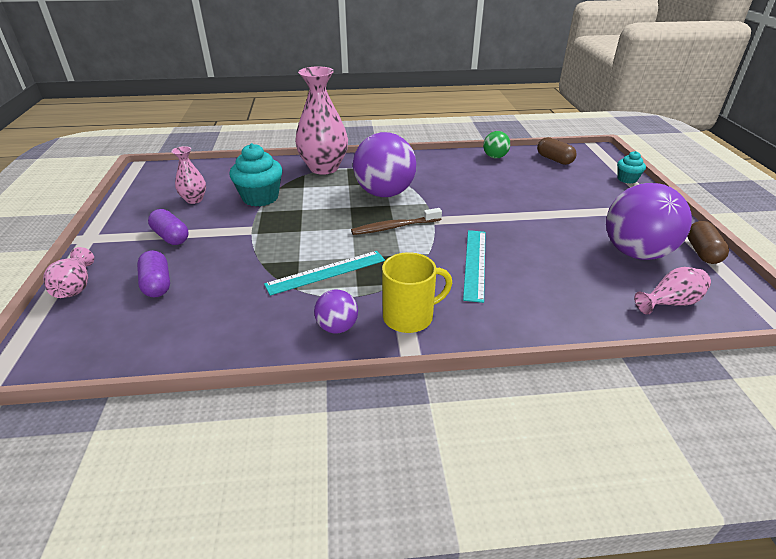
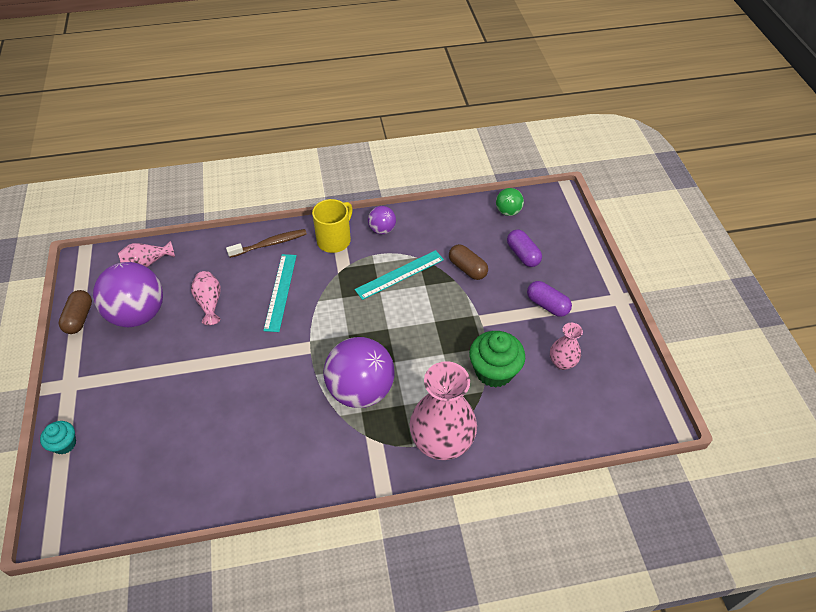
camera: 175 degrees right, 15 degrees up
pink vase [43,247,94,298] -> pink vase moved to [191,271,221,325]
turquoise cupcake [229,143,282,207] -> green cupcake [469,331,525,388]
brown toothbrush [351,208,442,235] -> brown toothbrush moved to [226,229,307,258]
yellow mug [382,252,452,333] -> yellow mug turned 150 degrees clockwise [312,199,353,253]
green ball [483,131,511,159] -> green ball moved to [496,188,524,216]
brown capsule [537,137,577,165] -> brown capsule moved to [449,244,488,280]

